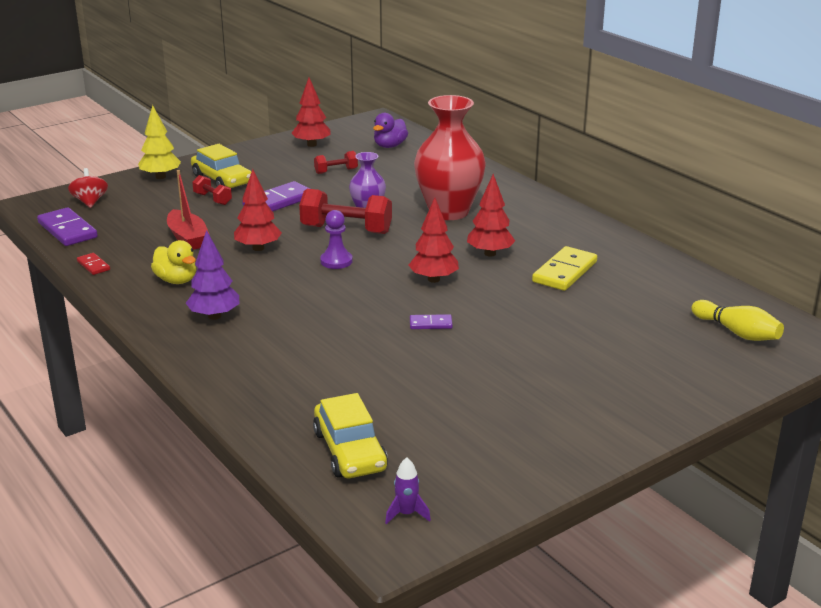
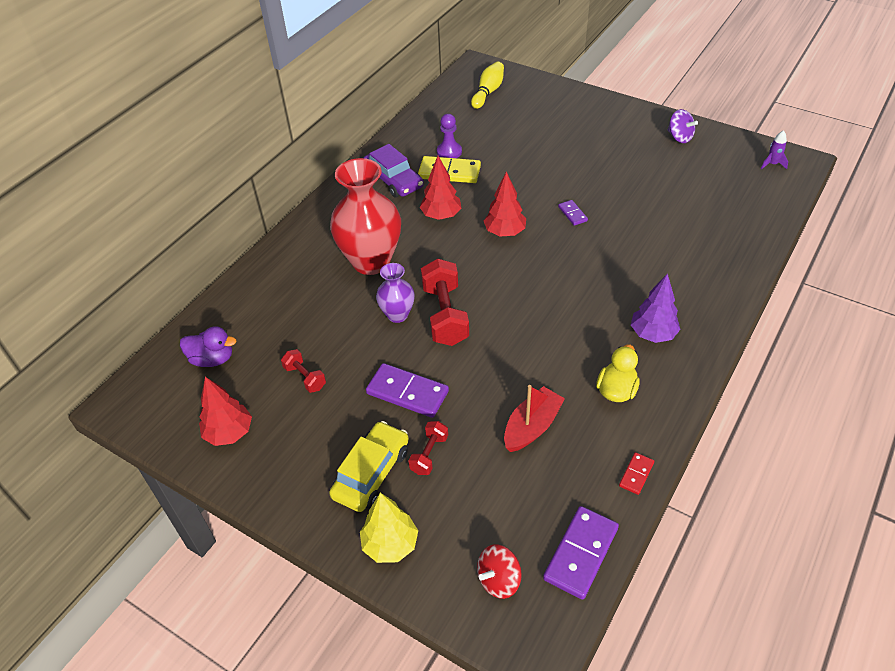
camera: 110 degrees left, 20 degrees up
red tree [234,169,282,251] -> none
yellow car [313,393,388,478] -> none
purple pawn [320,210,353,269] -> purple pawn moved to [437,114,462,158]
none -> purple car [364,144,424,197]
none -> purple spinning top [668,109,698,143]

